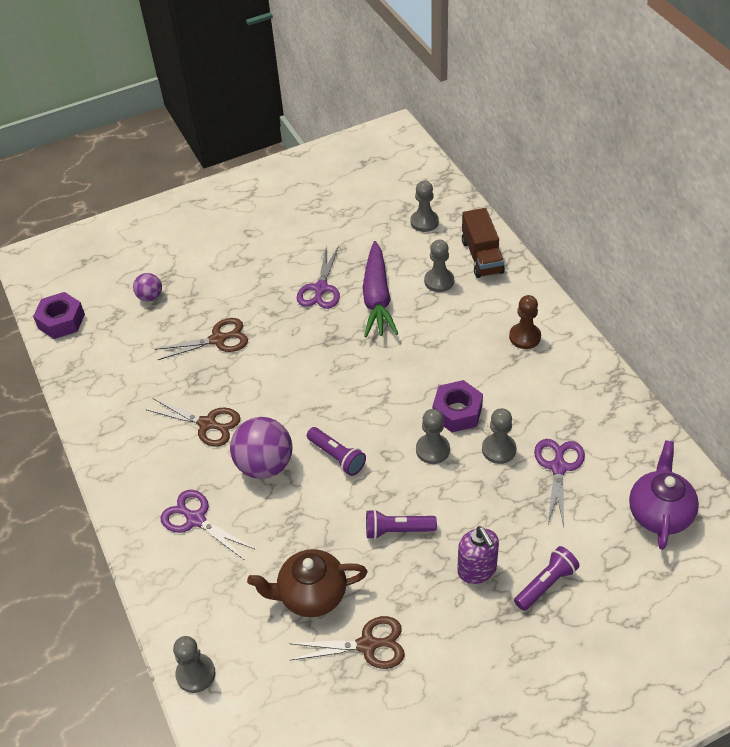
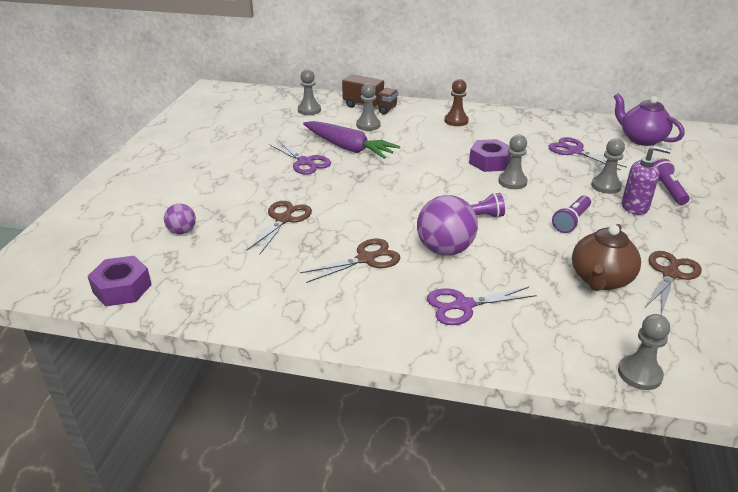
camera: 55 degrees left, 15 degrees down
grey pawn [482,408,516,464] -> grey pawn moved to [591,138,625,194]

